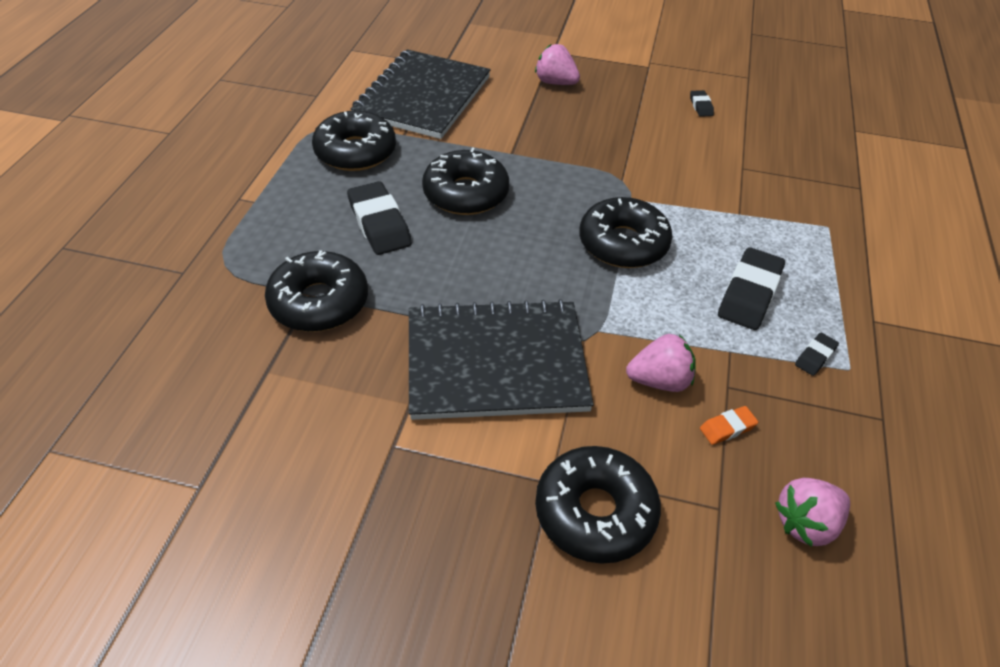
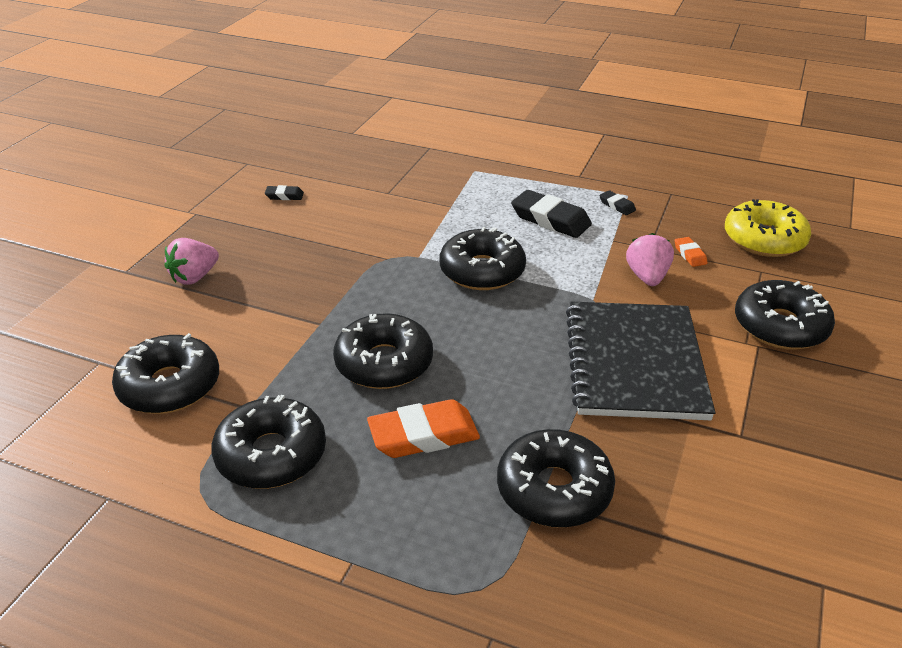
camera: 80 degrees left, 10 degrees down
black eraser [347,181,412,255] -> orange eraser [367,399,480,458]
black notebook [351,49,491,139] -> black donut [112,333,219,414]
pink strawberry [775,478,850,547] -> yellow donut [725,199,811,257]

